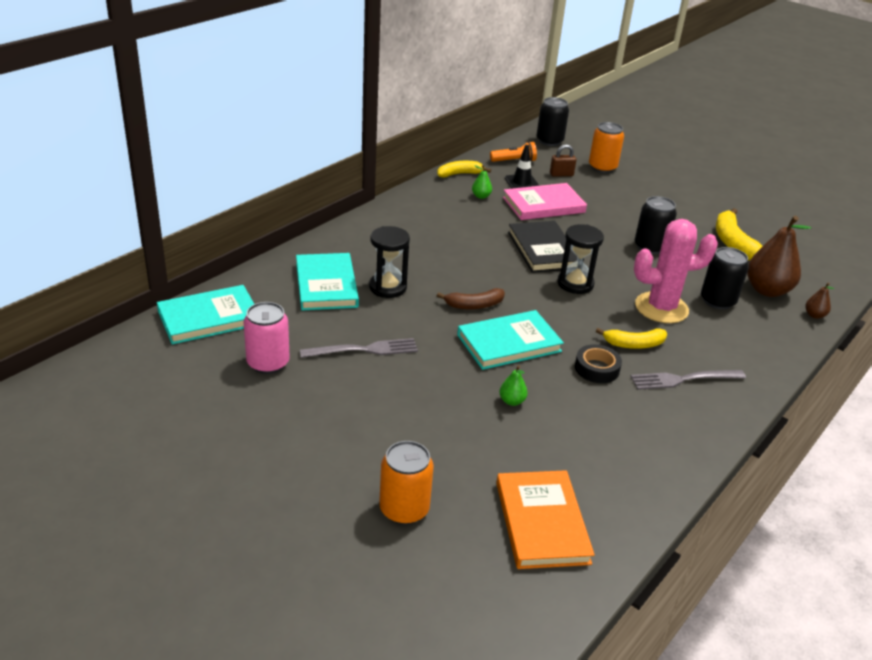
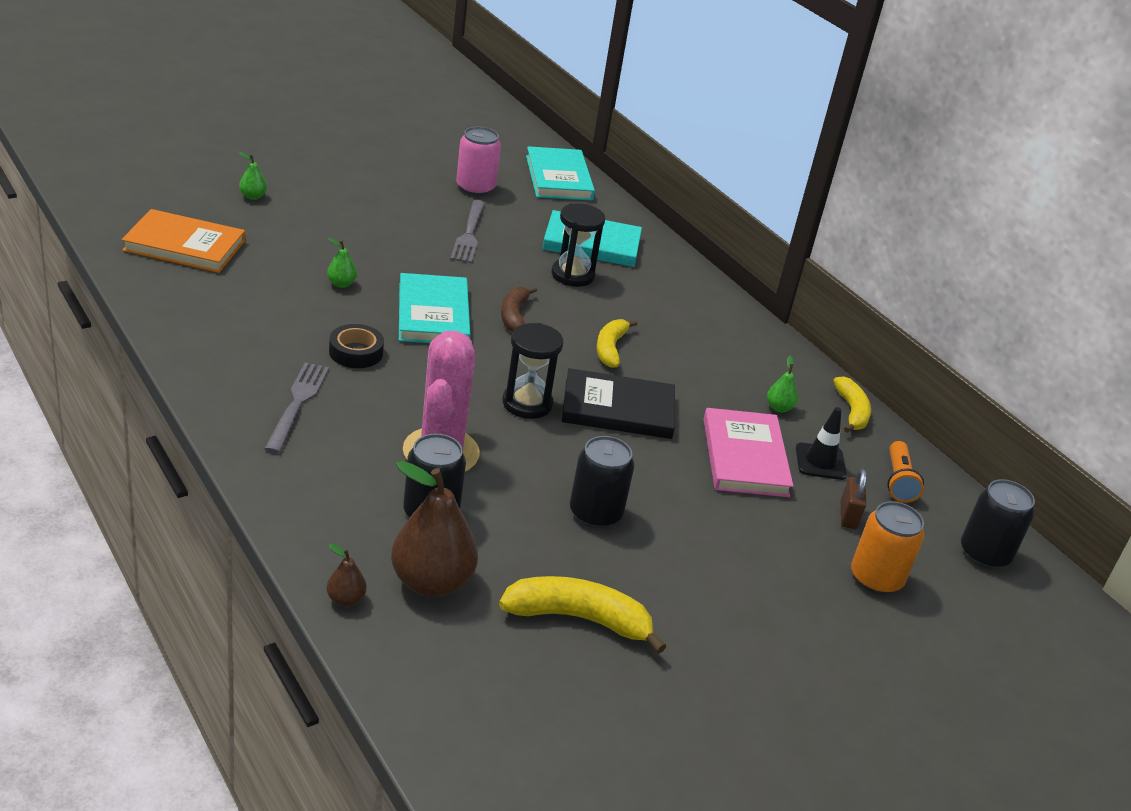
camera: 105 degrees right, 0 degrees up
orange can [379,441,434,525] -> green pear [239,152,267,200]
yellow banana [596,328,667,349] -> yellow banana moved to [596,319,637,368]

